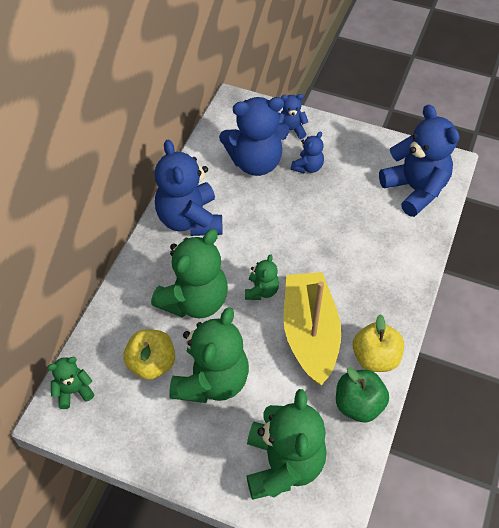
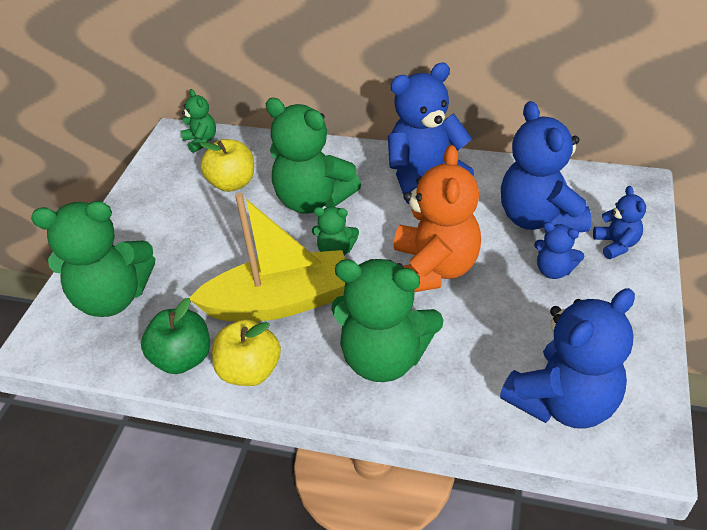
camera: 85 degrees right, 10 degrees down
green teddy bear [169,307,249,403] -> green teddy bear moved to [331,259,444,382]
none -> orange teddy bear [394,145,481,292]

